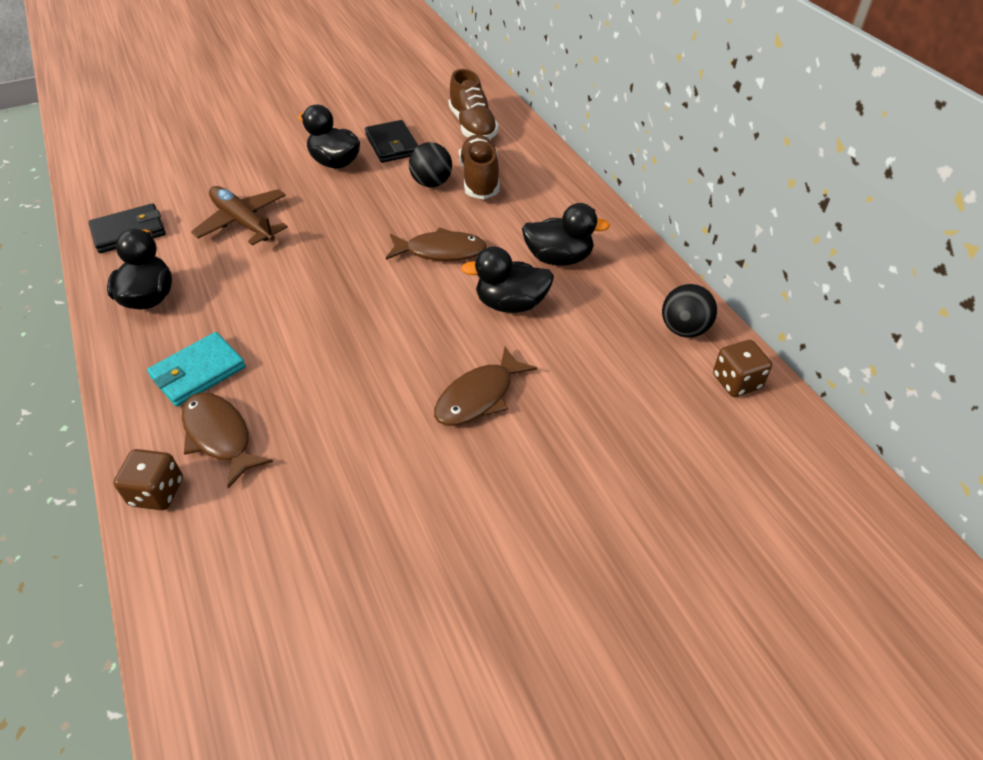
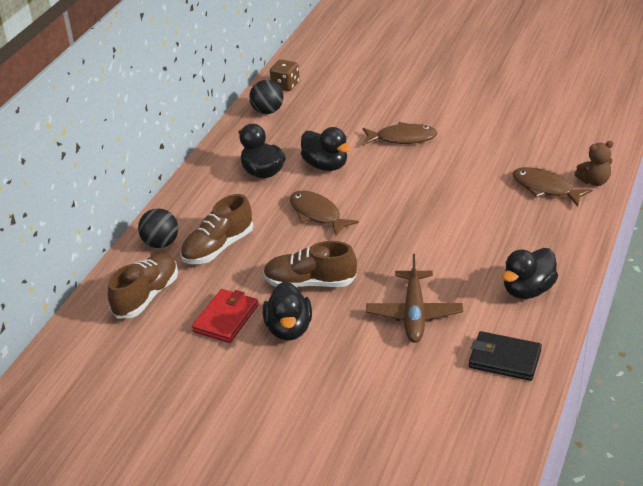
camera: 130 degrees left, 10 degrees down
brown dice [113,449,183,510] -> brown teddy bear [575,141,613,186]
turquoise wallet [147,332,246,407] -> none
brown fish [182,393,273,488] -> brown fish turned 120 degrees clockwise [513,167,592,206]
black wallet [365,120,418,163] -> red wallet [192,289,259,343]
black ball [409,142,452,187] -> black ball moved to [138,208,178,248]
none -> brown shoe [263,241,357,287]

